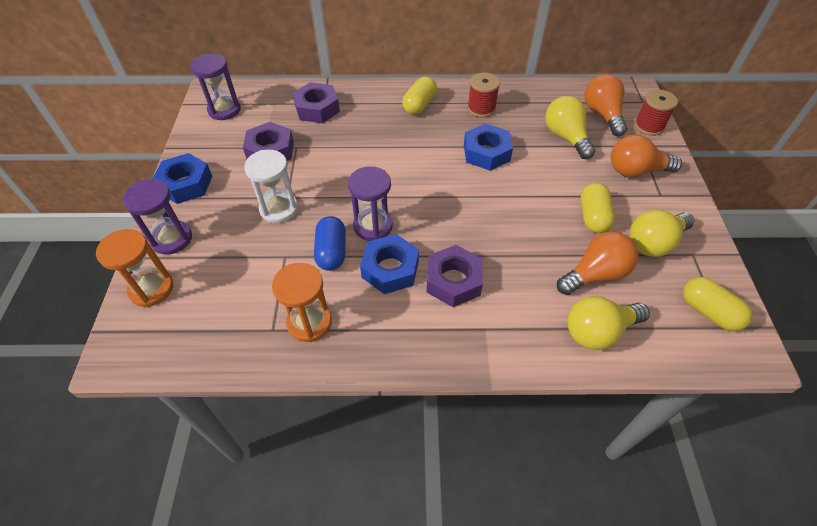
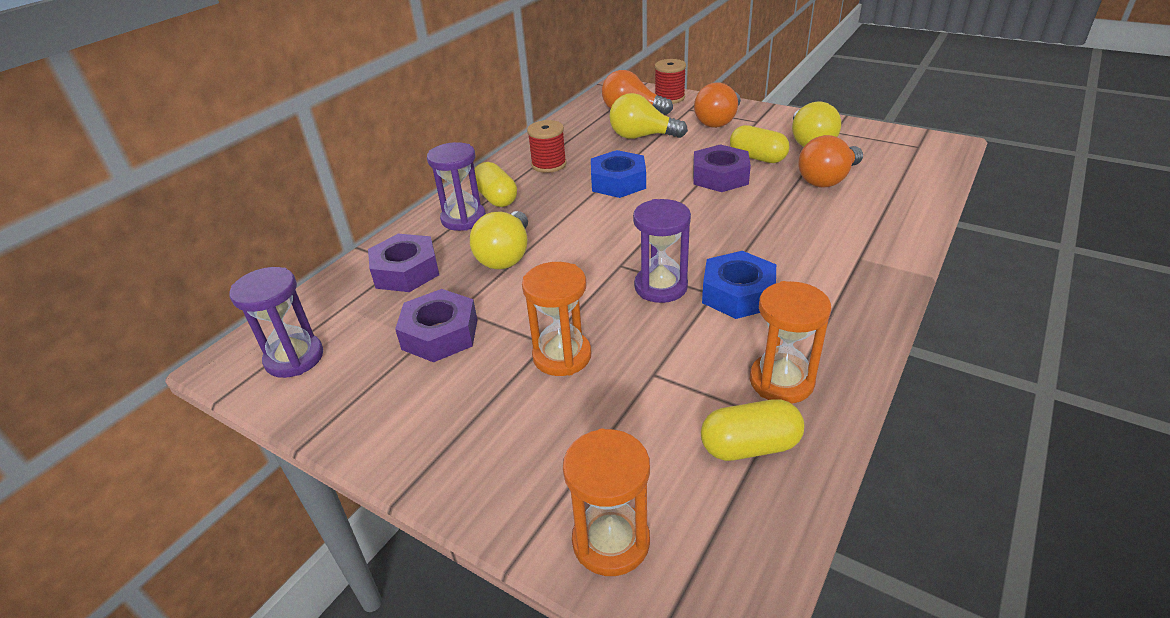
camera: 55 degrees left, 15 degrees down
purple hourglass [123,179,192,255] -> purple hourglass moved to [427,142,486,231]
blue nut [153,153,212,204] -> none
white hourglass [244,150,298,223] -> orange hourglass [522,262,591,376]
blue capsule [314,216,346,271] -> none
purple nut [426,245,483,307] -> purple nut moved to [693,144,751,192]
orange light bulb [557,231,638,295] -> orange light bulb turned 135 degrees counterclockwise [798,135,863,187]
yellow light bulb [567,296,650,350] -> yellow light bulb moved to [470,211,528,269]
yellow capsule [683,277,753,331] -> yellow capsule moved to [701,399,804,461]

